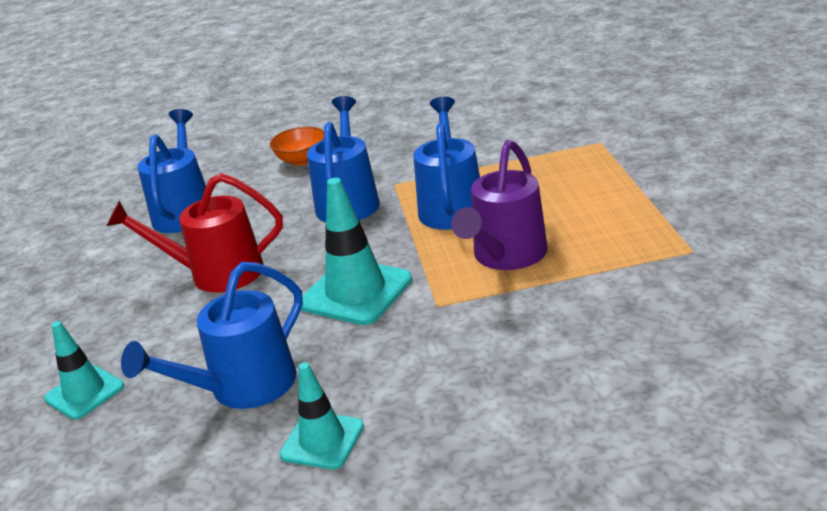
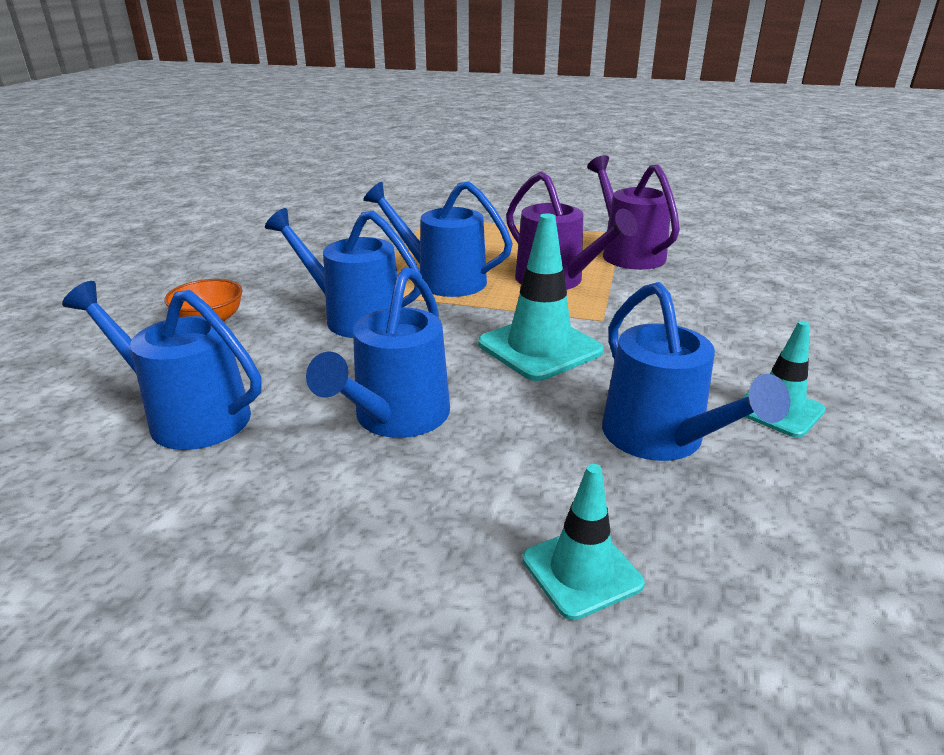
camera: 70 degrees left, 0 degrees up
red watering can [107,173,283,293] -> blue watering can [306,267,450,438]
none -> purple watering can [587,155,680,270]

